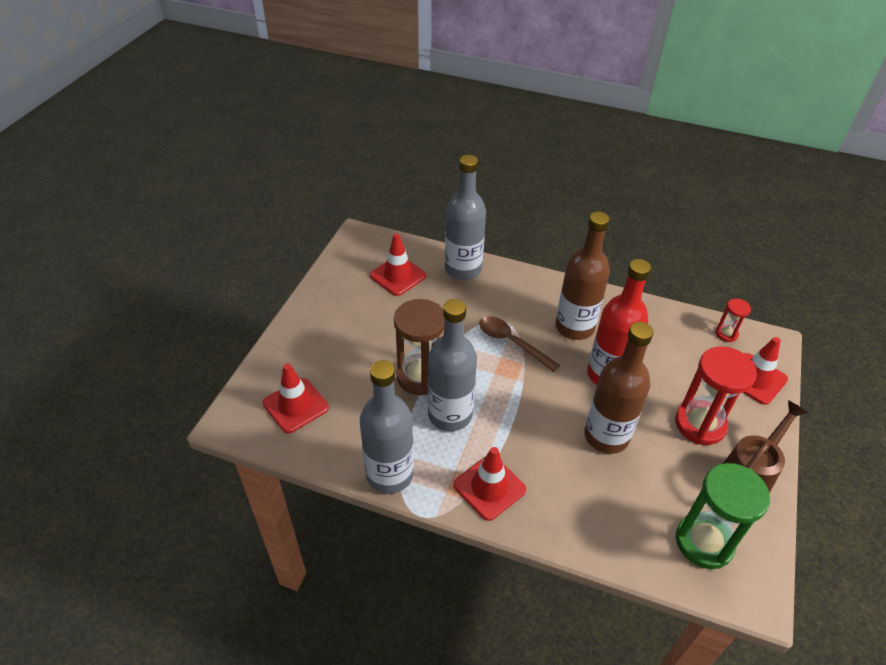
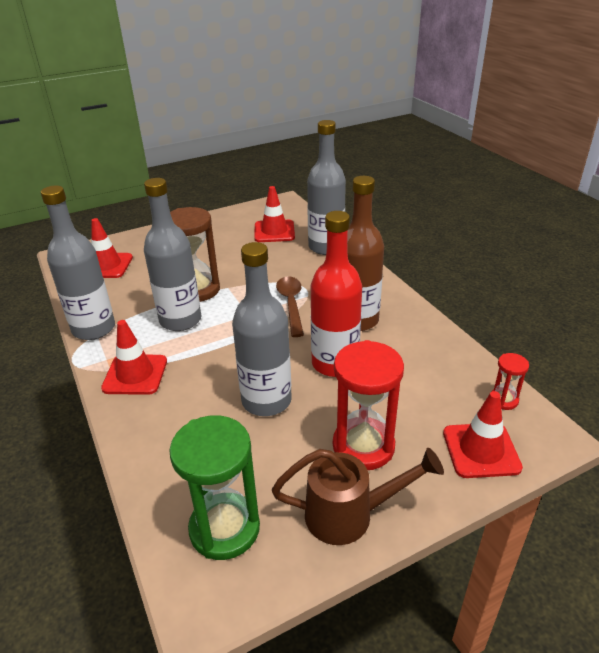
camera: 45 degrees right, 10 degrees down
brown bottle [584,322,654,454] -> grey bottle [232,242,292,416]

